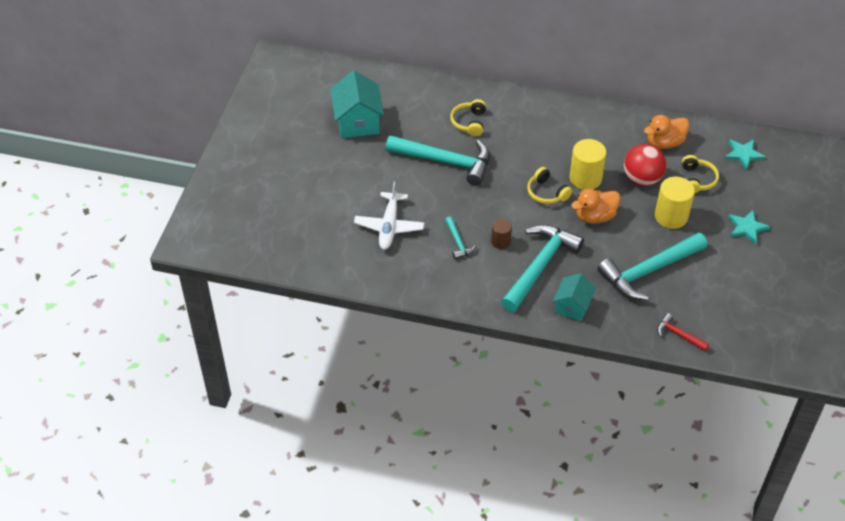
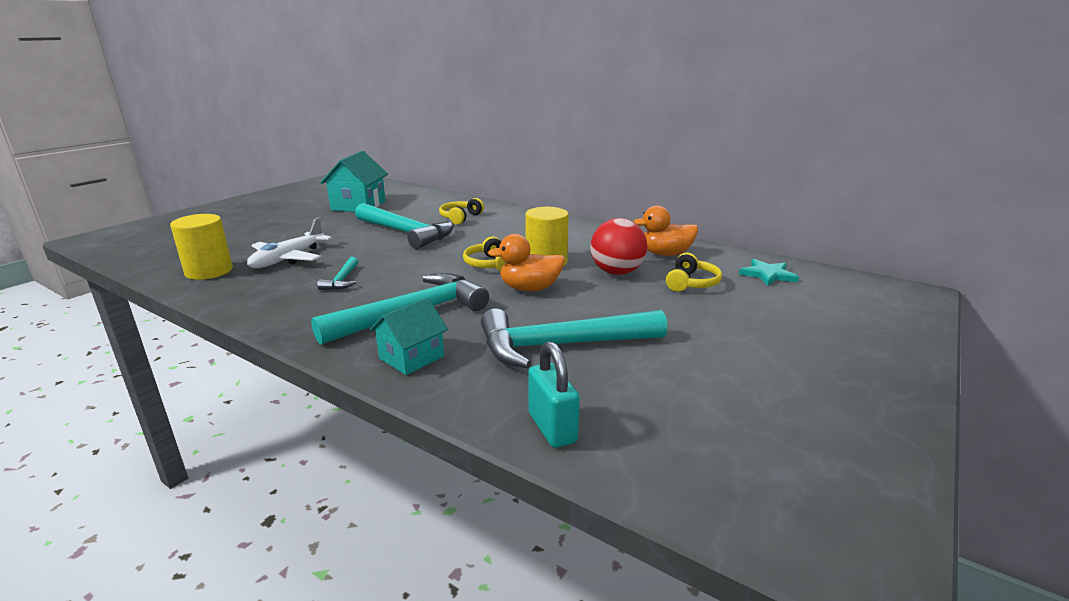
camera: 20 degrees right, 25 degrees down
brown cylinder [491,219,512,249] -> none
yellow cylinder [655,177,695,229] -> yellow cylinder moved to [170,214,233,280]
red hammer [657,313,709,351] -> turquoise padlock [528,341,580,448]
turquoise star [728,210,771,244] -> none

